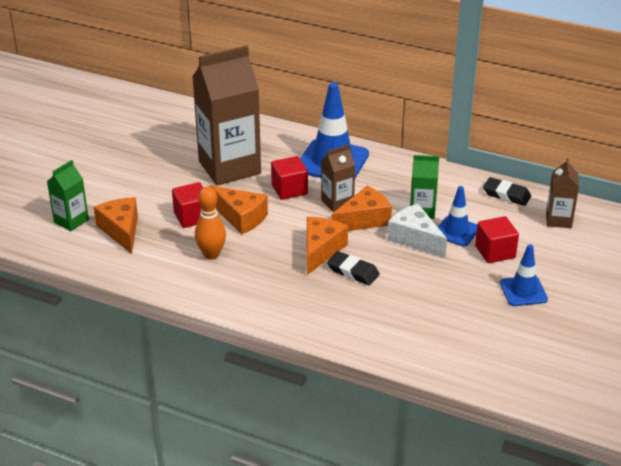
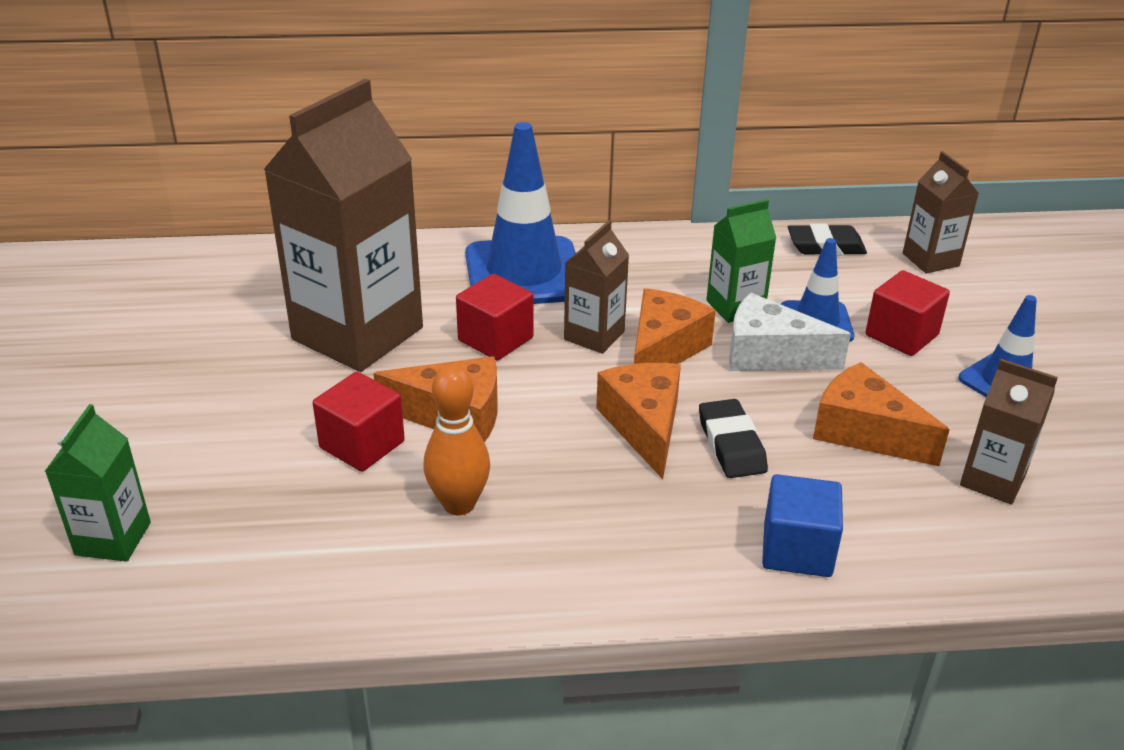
camera: 30 degrees left, 0 degrees up
orange cheese [94,197,138,254] -> orange cheese moved to [813,362,950,466]
black eraser [327,251,380,285] -> black eraser turned 75 degrees clockwise [699,399,768,478]
none -> blue cube [762,474,843,577]
none -> brown carton [960,359,1058,505]

